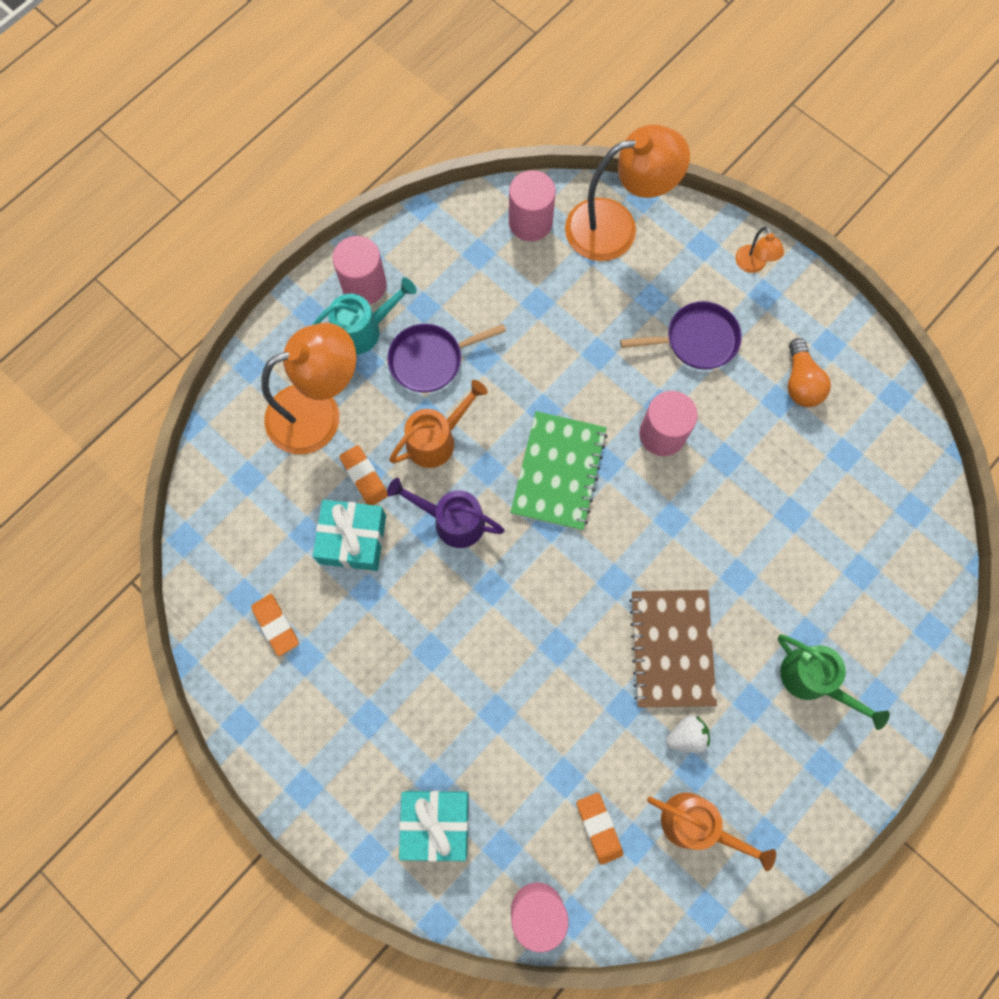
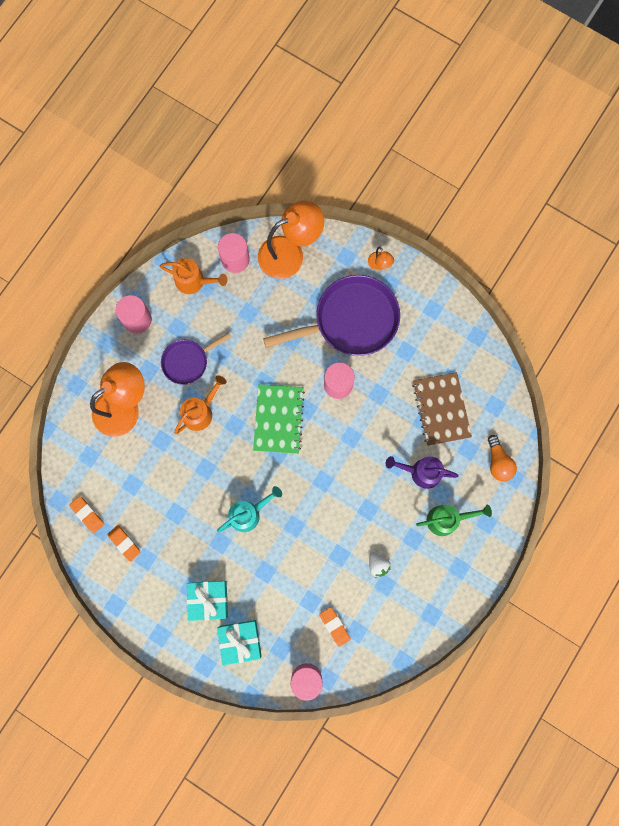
camera: 10 degrees left, 5 degrees up
turquoise watering can [312,278,417,355] -> turquoise watering can moved to [217,486,282,532]
turquoise gift [313,500,386,571] -> turquoise gift moved to [187,581,228,621]
orange eraser [339,445,388,505] -> orange eraser moved to [69,496,104,533]
purple watering can [387,478,505,548] -> purple watering can moved to [386,456,459,489]
purple pan [620,301,742,370] -> purple pan [263,275,400,356], size x1.82
brown notebook [629,590,717,708] -> brown notebook moved to [412,372,472,446]
orange watering can [647,792,776,871] -> orange watering can moved to [160,258,228,294]
white strawberry [666,715,710,753] -> white strawberry turned 90 degrees clockwise [369,552,391,578]
green watering can [778,634,890,730] -> green watering can turned 45 degrees counterclockwise [416,505,492,536]
orange light bulb [788,338,831,407] -> orange light bulb moved to [488,435,517,481]

